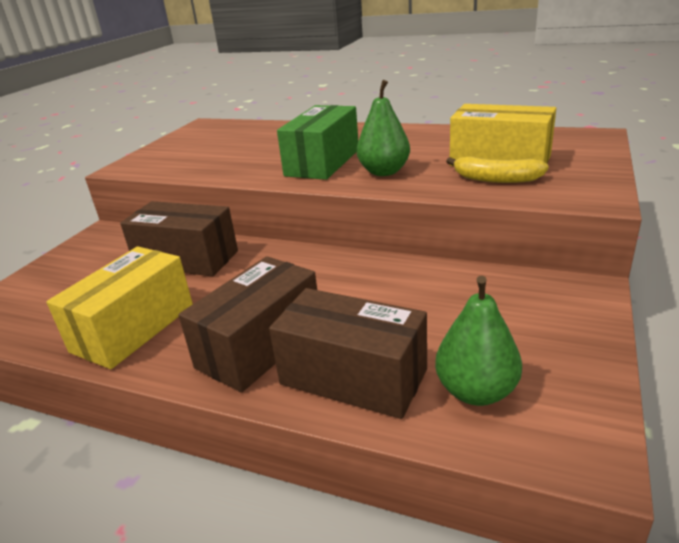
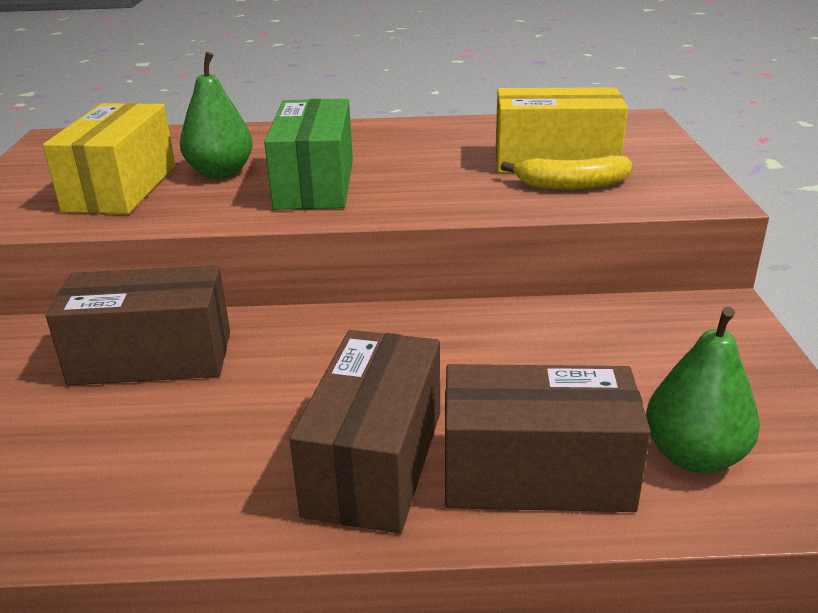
camera: 25 degrees left, 0 degrees up
yellow box [46,246,193,369] -> yellow box moved to [43,103,175,214]
green pear [357,80,410,176] -> green pear moved to [180,52,253,179]

